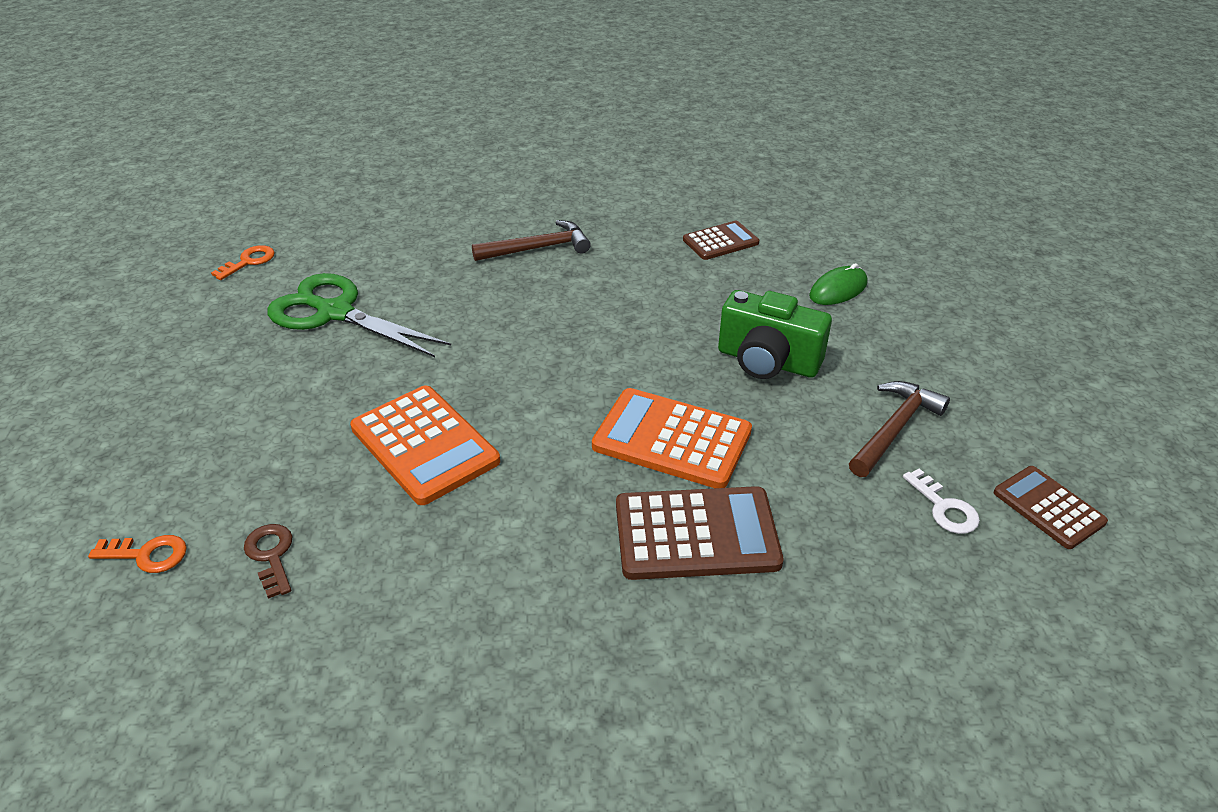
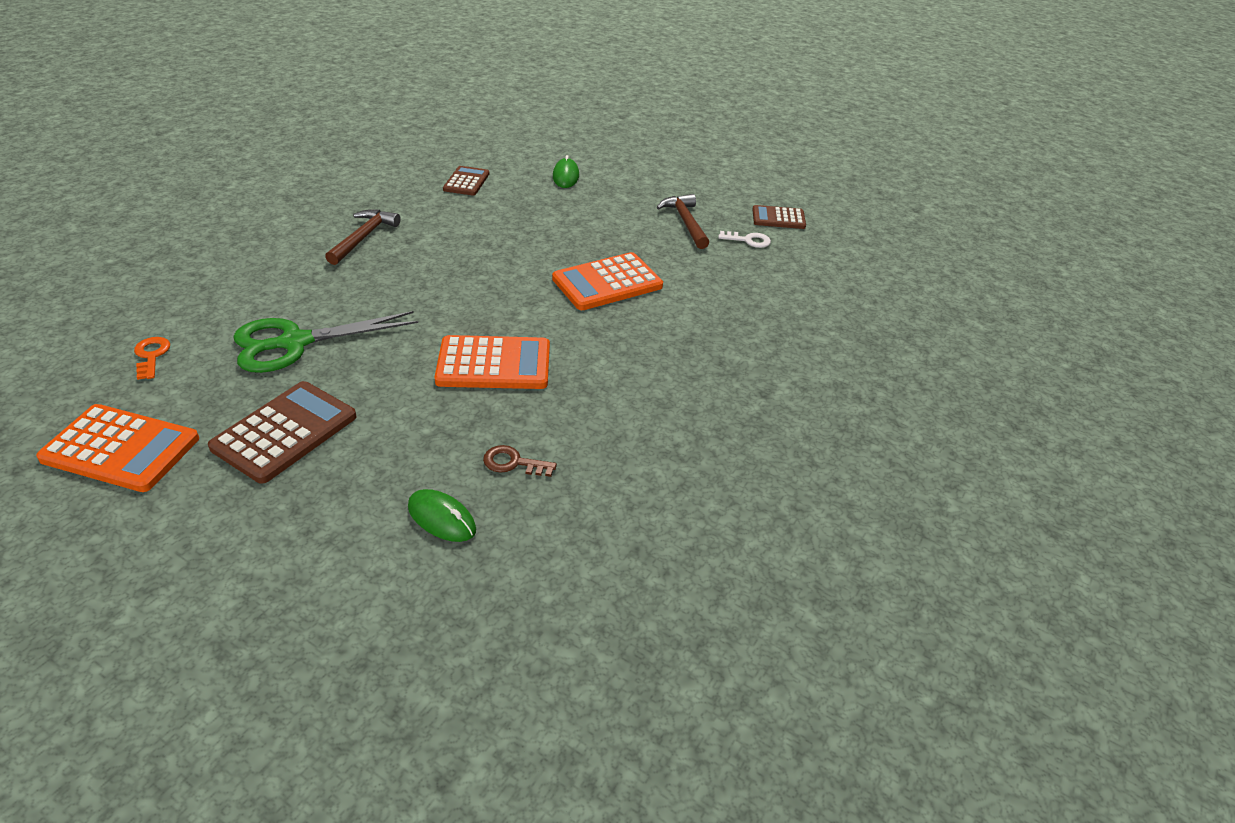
camera: 55 degrees left, 0 degrees up
orange key [88,535,187,573] -> green mouse [408,489,476,542]
brown calculator [616,486,783,580] -> brown calculator moved to [208,381,357,484]
green camera [718,290,832,379] -> none
none -> orange calculator [36,404,199,492]

